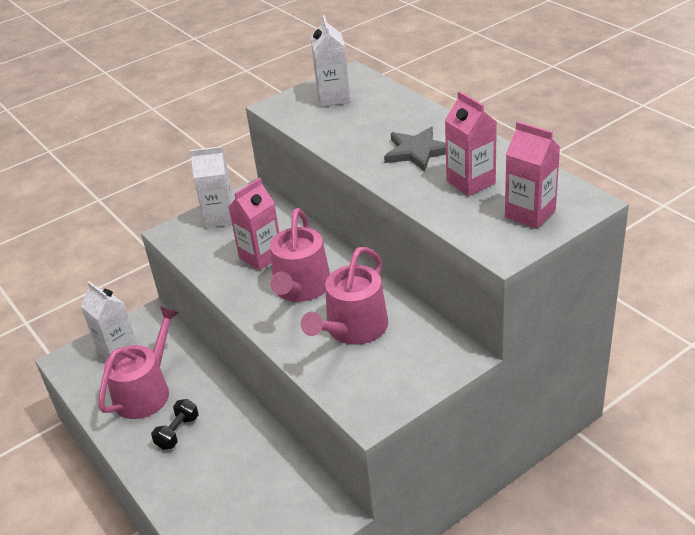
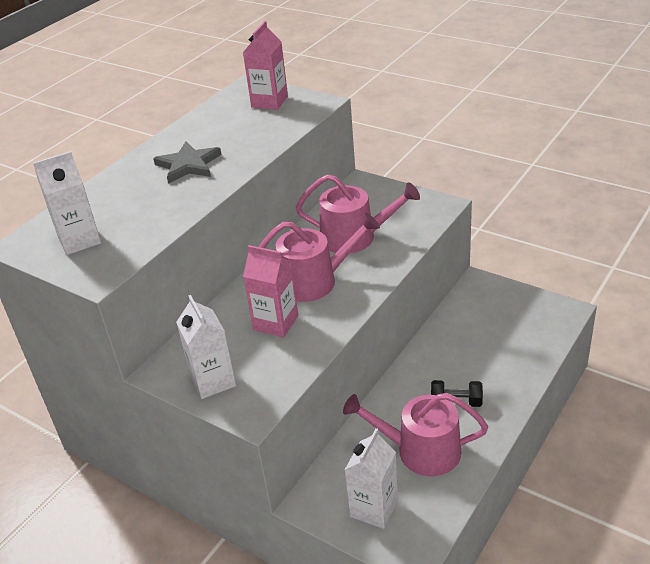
camera: 110 degrees left, 0 degrees up
pink carton [445,91,497,196] -> none

